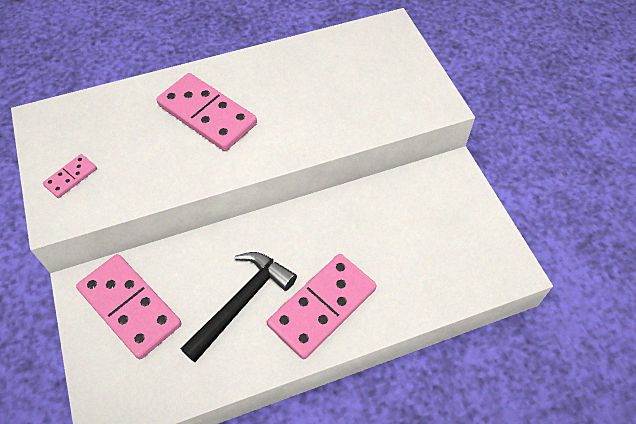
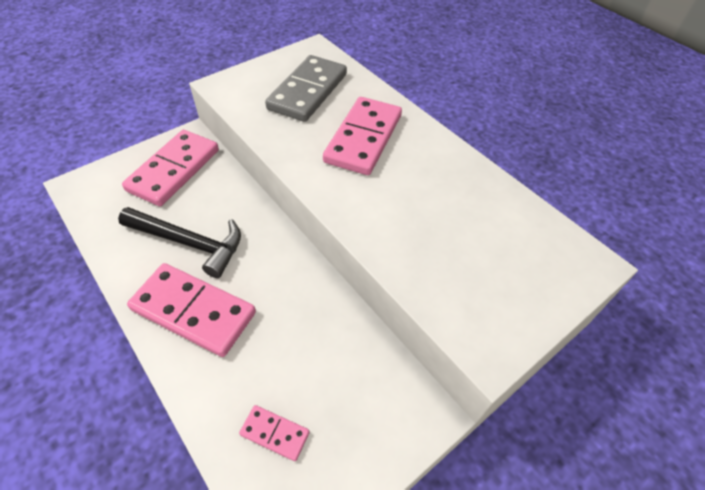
camera: 70 degrees right, 5 degrees down
pink domino [43,154,97,198] -> pink domino moved to [239,405,310,461]
none -> grey domino [265,55,347,122]

